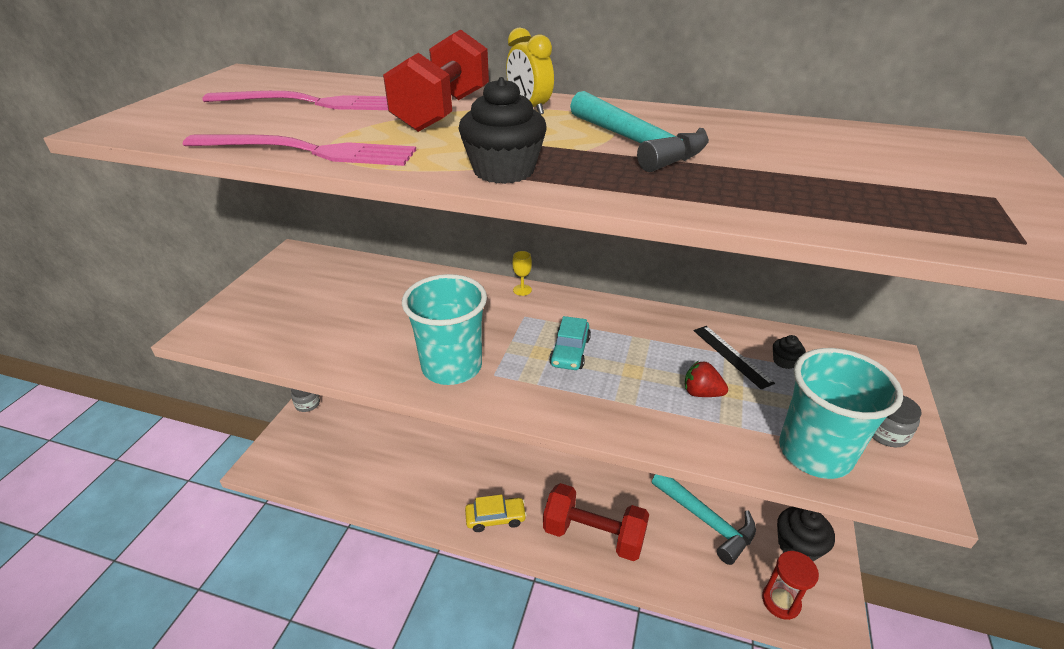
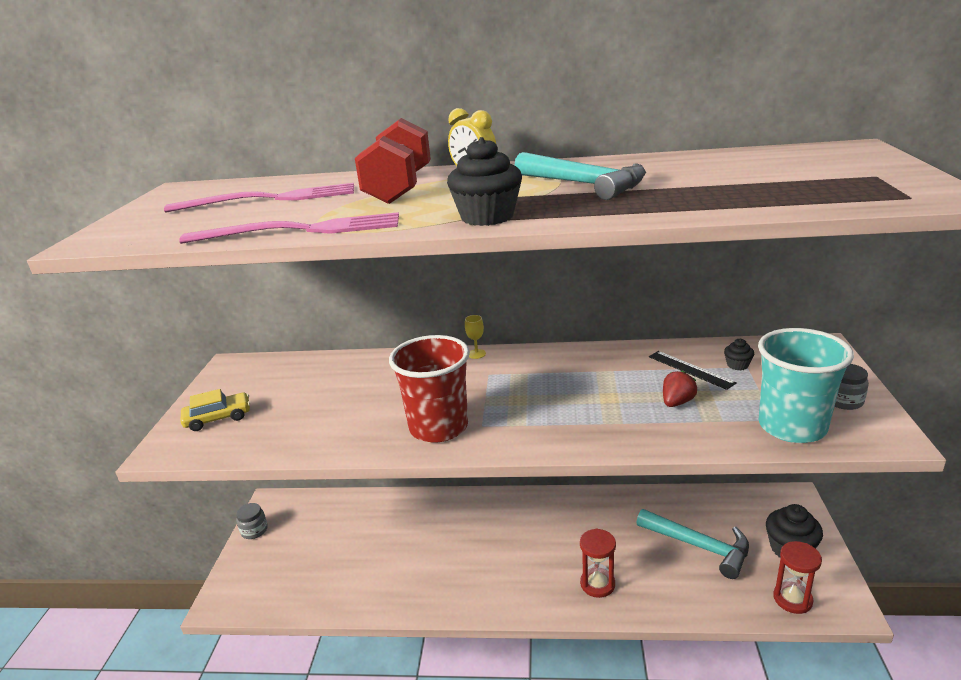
camera: 10 degrees left, 10 degrees down
turquoise cup [402,274,487,385] -> red cup [389,335,470,443]
yellow car [465,494,527,532] -> yellow car moved to [181,389,250,431]
red dumbbell [543,483,649,561] -> red hourglass [580,529,616,598]
turquoise car [549,316,591,370] -> none
red strawberry [685,361,728,397] -> red strawberry turned 120 degrees clockwise [663,370,697,407]

